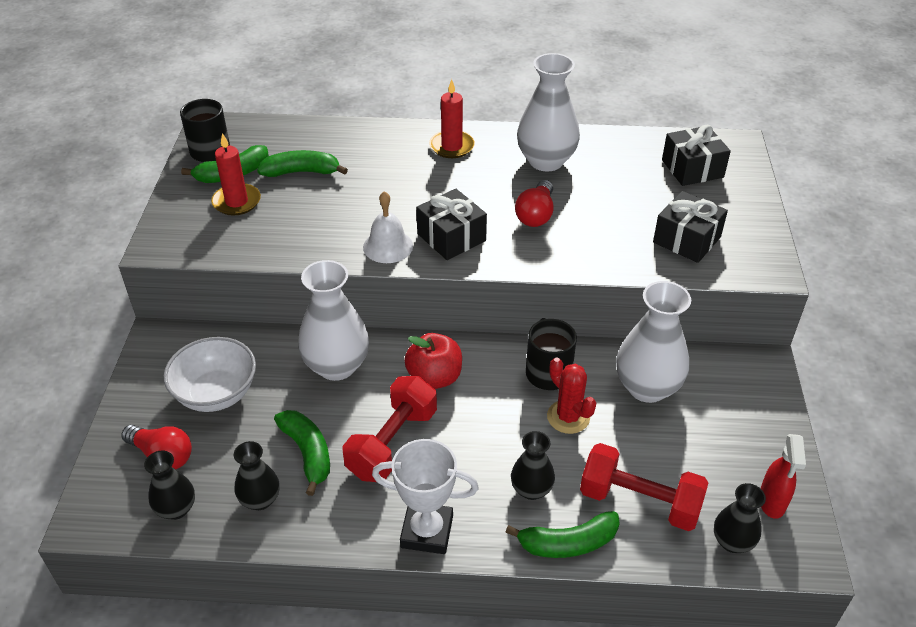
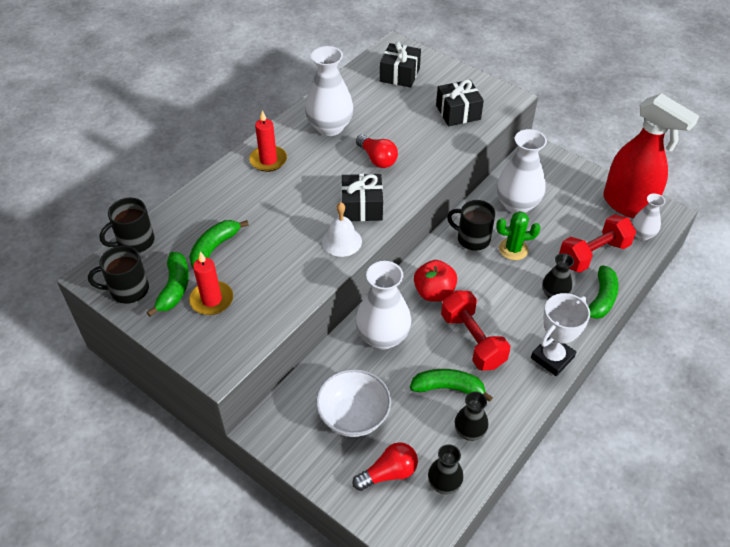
camera: 55 degrees left, 5 degrees up
red cactus [547,358,596,434] -> green cactus [496,211,541,260]
black vase [714,483,766,553] -> white vase [632,193,665,240]
red spray bottle [760,434,806,519] -> red spray bottle [603,93,699,218], size x2.12
none -> black mug [99,198,155,253]

